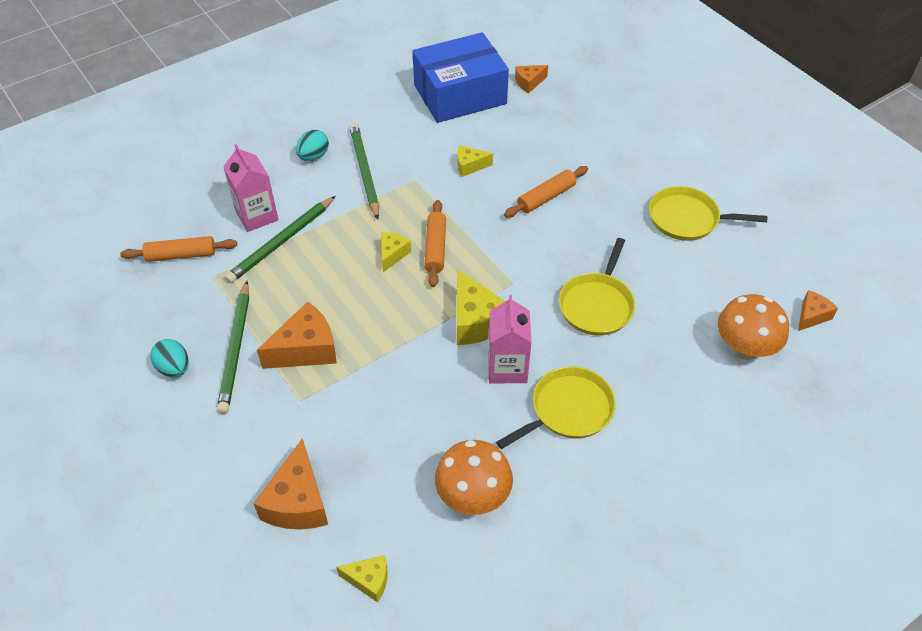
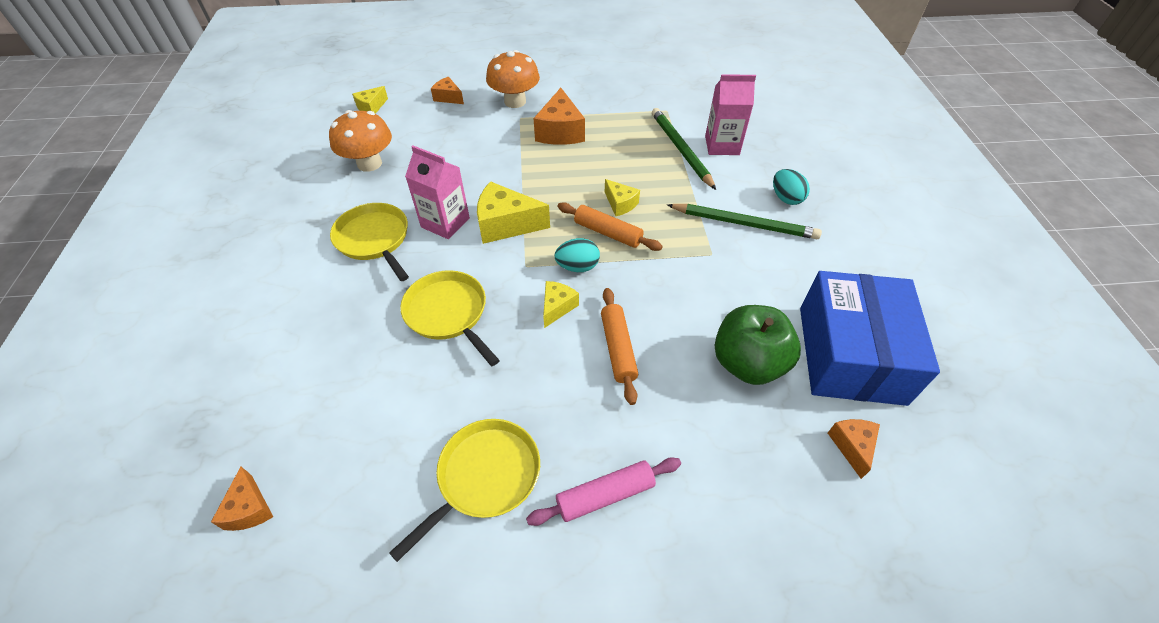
camera: 120 degrees right, 0 degrees up
orange rolling pin [120,236,237,262] -> none
turquoise egg [150,339,189,377] -> turquoise egg moved to [554,238,600,272]
green pencil [217,281,249,414] -> none
orange cheese [253,438,328,530] -> orange cheese [431,77,464,104], size x0.57
yellow cheese [457,145,493,177] -> yellow cheese moved to [543,281,579,328]
yellow pan [496,366,616,449] -> yellow pan turned 150 degrees clockwise [330,203,409,281]
orange mushroom [718,294,789,360] -> orange mushroom moved to [486,50,540,108]
none -> pink rolling pin [526,458,681,526]
none -> green apple [715,305,801,385]

